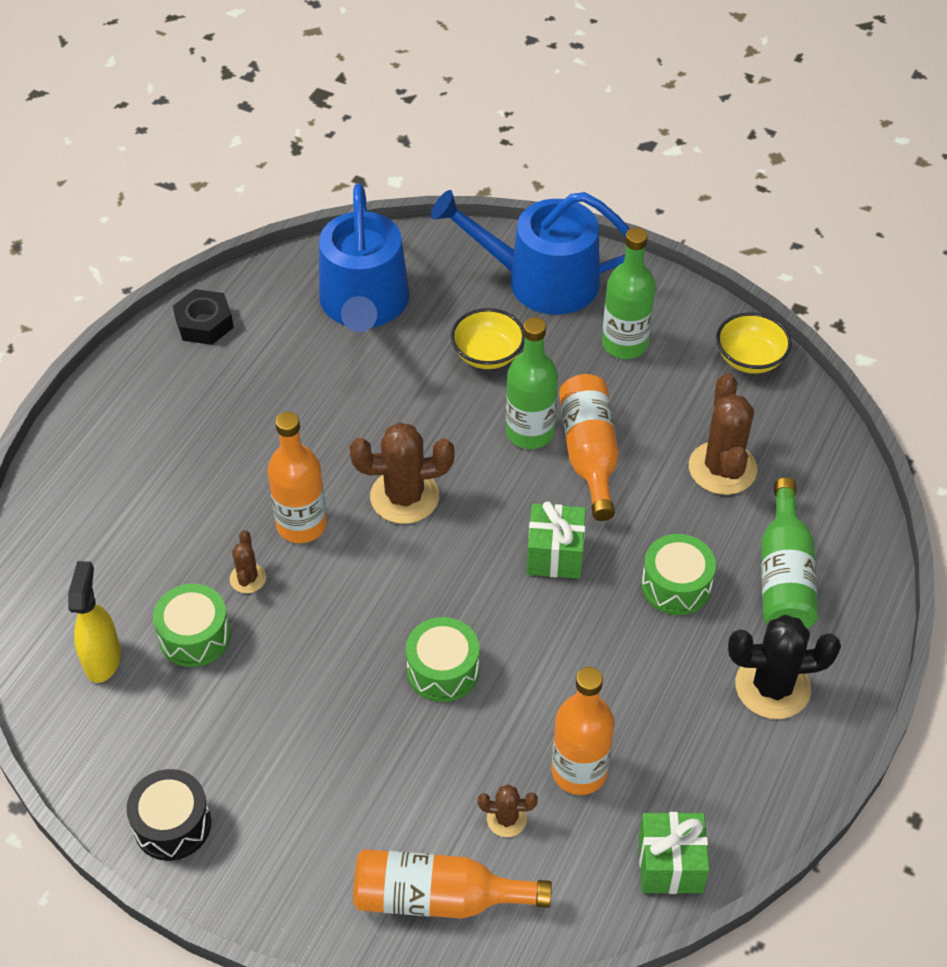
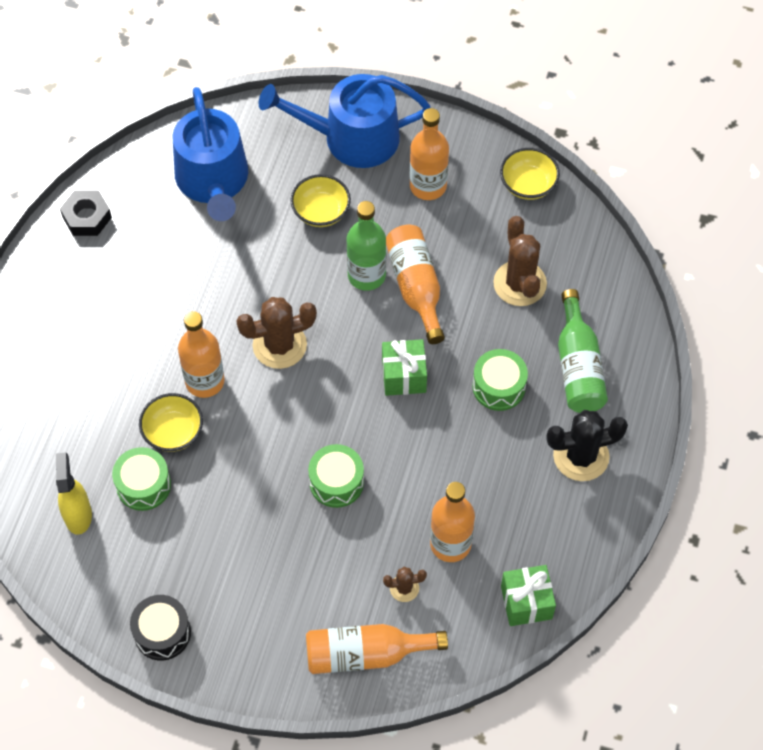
camera: 10 degrees left, 10 degrees up
brown cactus [230,530,266,593] -> yellow bowl [139,393,203,452]
green bottle [602,227,656,359] -> orange bottle [410,108,449,200]

